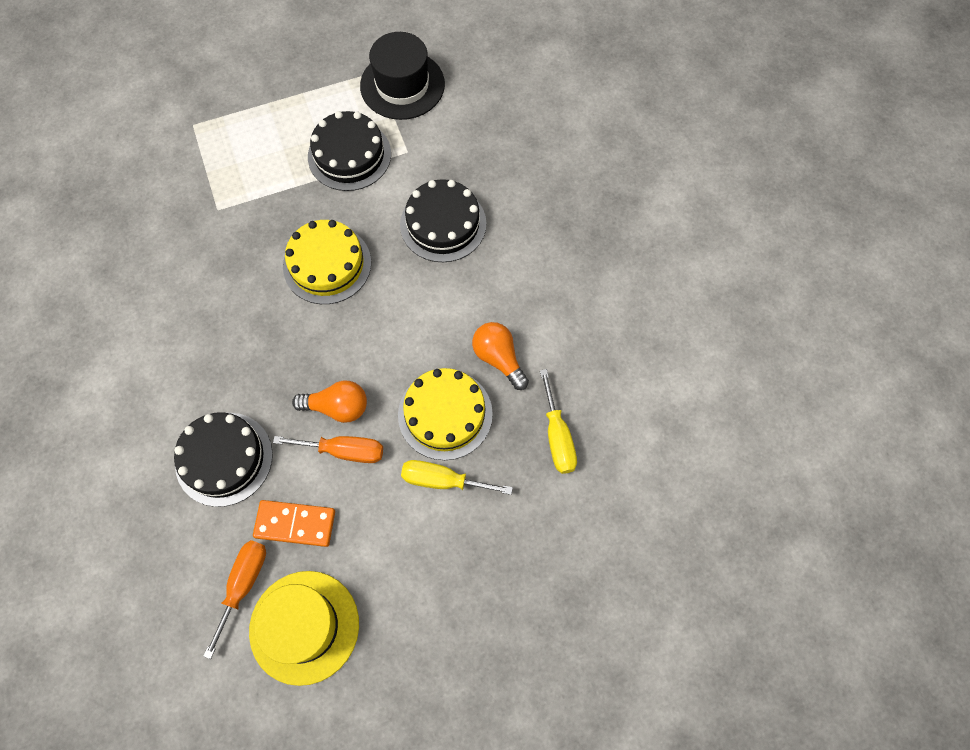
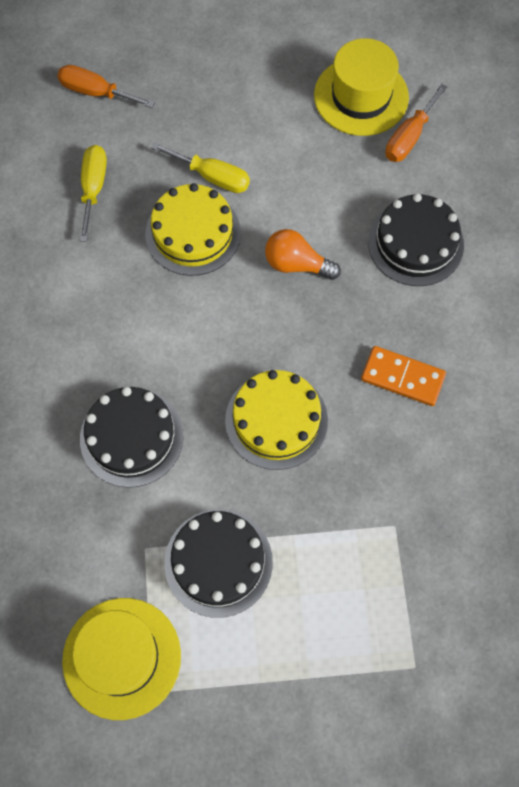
camera: 165 degrees left, 0 degrees up
orange domino [253,500,335,547] -> orange domino moved to [361,346,446,406]
orange screwdriver [273,436,383,463] -> orange screwdriver moved to [57,65,155,108]
black hat [360,32,445,120] -> yellow hat [62,598,181,720]
orange light bulb [472,322,529,390] -> none

